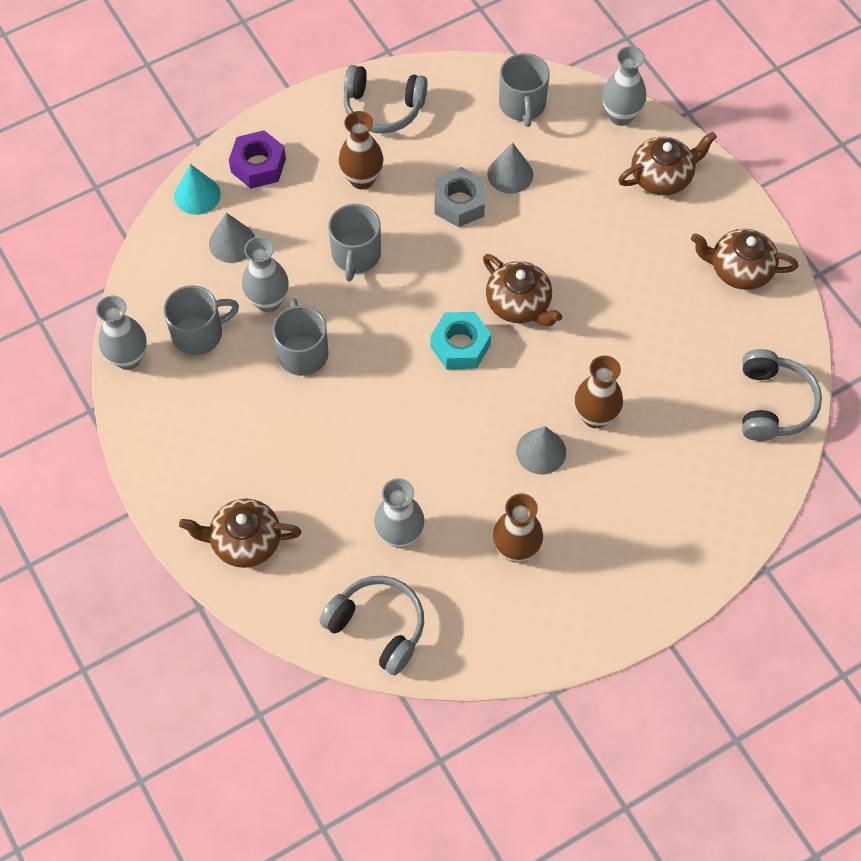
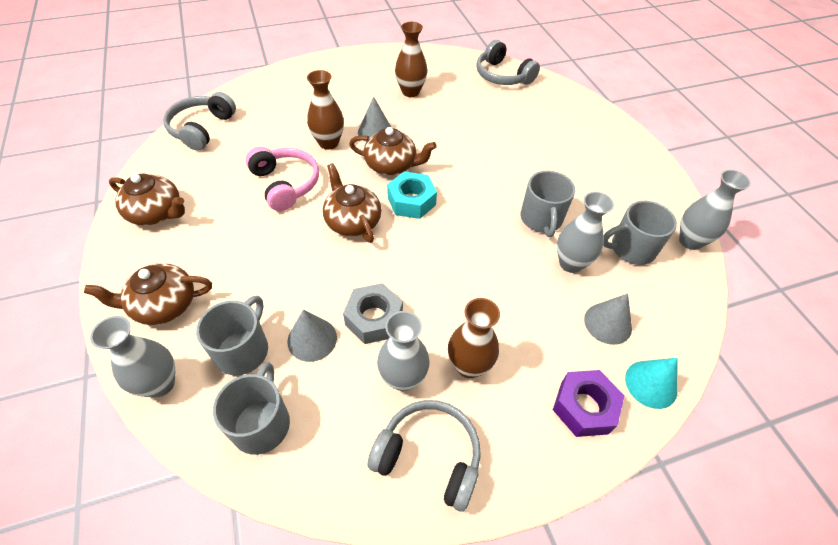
camera: 170 degrees left, 10 degrees down
brown teapot [179,499,302,568] -> brown teapot moved to [349,127,437,175]
grey mug [328,204,381,281] -> grey mug moved to [196,296,268,375]
grey vase [374,478,424,548] -> grey vase moved to [377,311,430,391]
none -> pink headphones [245,147,319,211]

